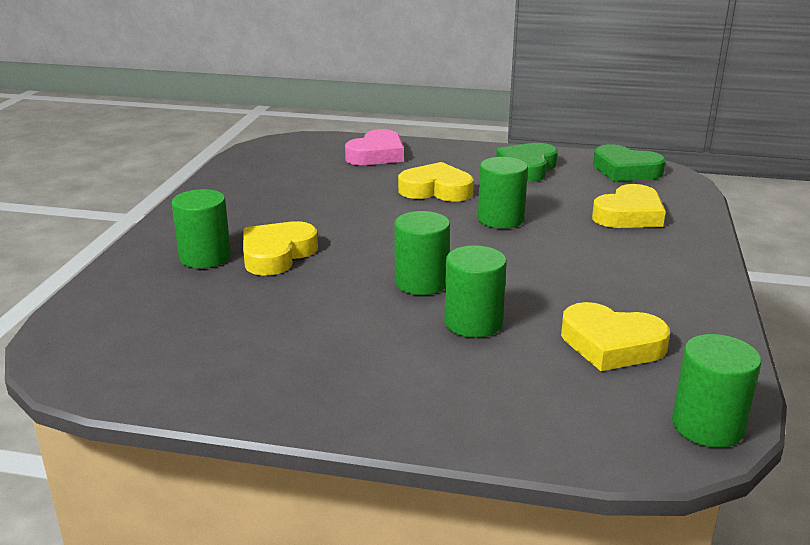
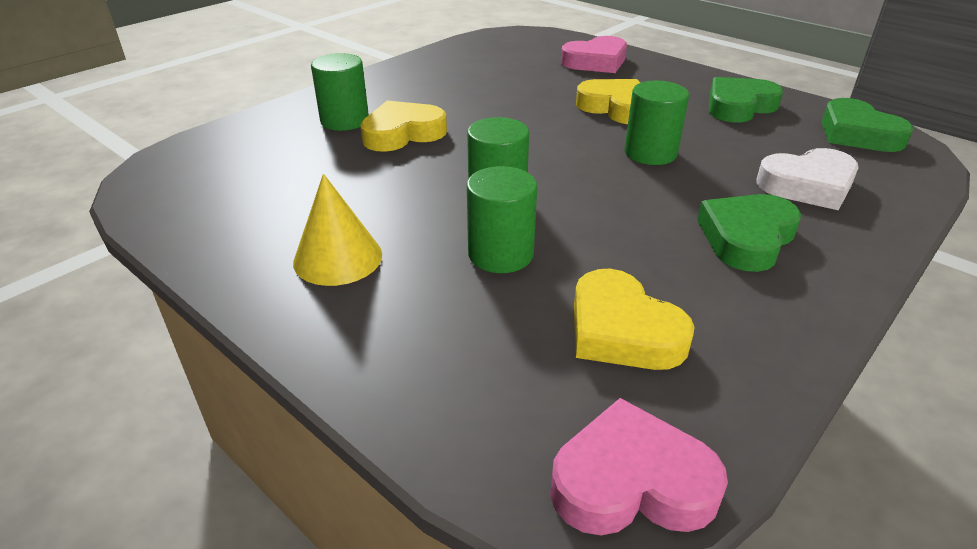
camera: 30 degrees right, 10 degrees up
yellow heart [592,184,666,228] -> white heart [756,148,859,210]
green cylinder [672,334,761,448] -> pink heart [550,398,728,535]
none -> yellow cone [293,174,382,286]
none -> green heart [697,194,801,272]

